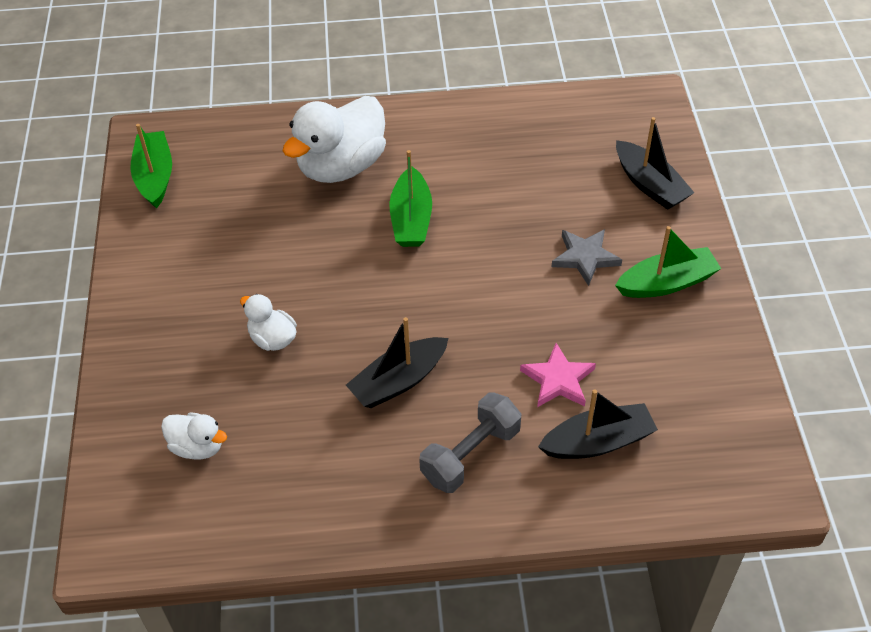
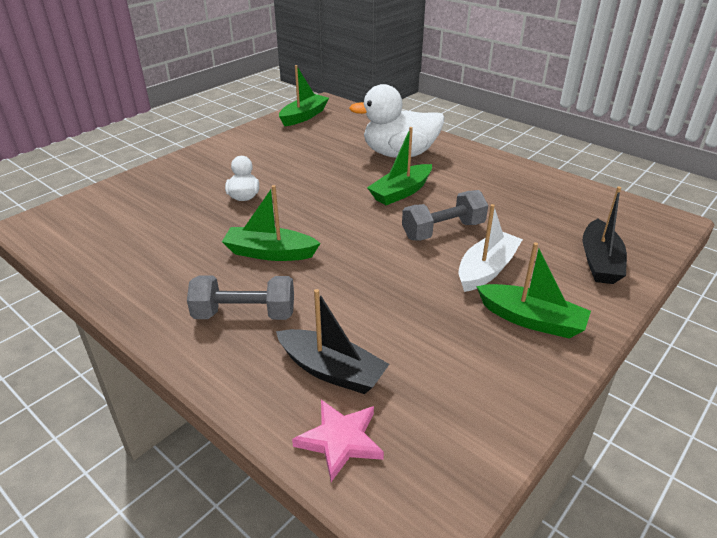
camera: 45 degrees right, 15 degrees down
white duck [161,412,227,460] -> none
black boat [346,317,448,408] -> green boat [222,185,321,261]
pink star [520,343,596,407] -> pink star moved to [292,400,384,482]
grey star [551,229,622,286] -> white boat [458,204,523,292]
none -> grey dumbbell [402,190,488,241]

